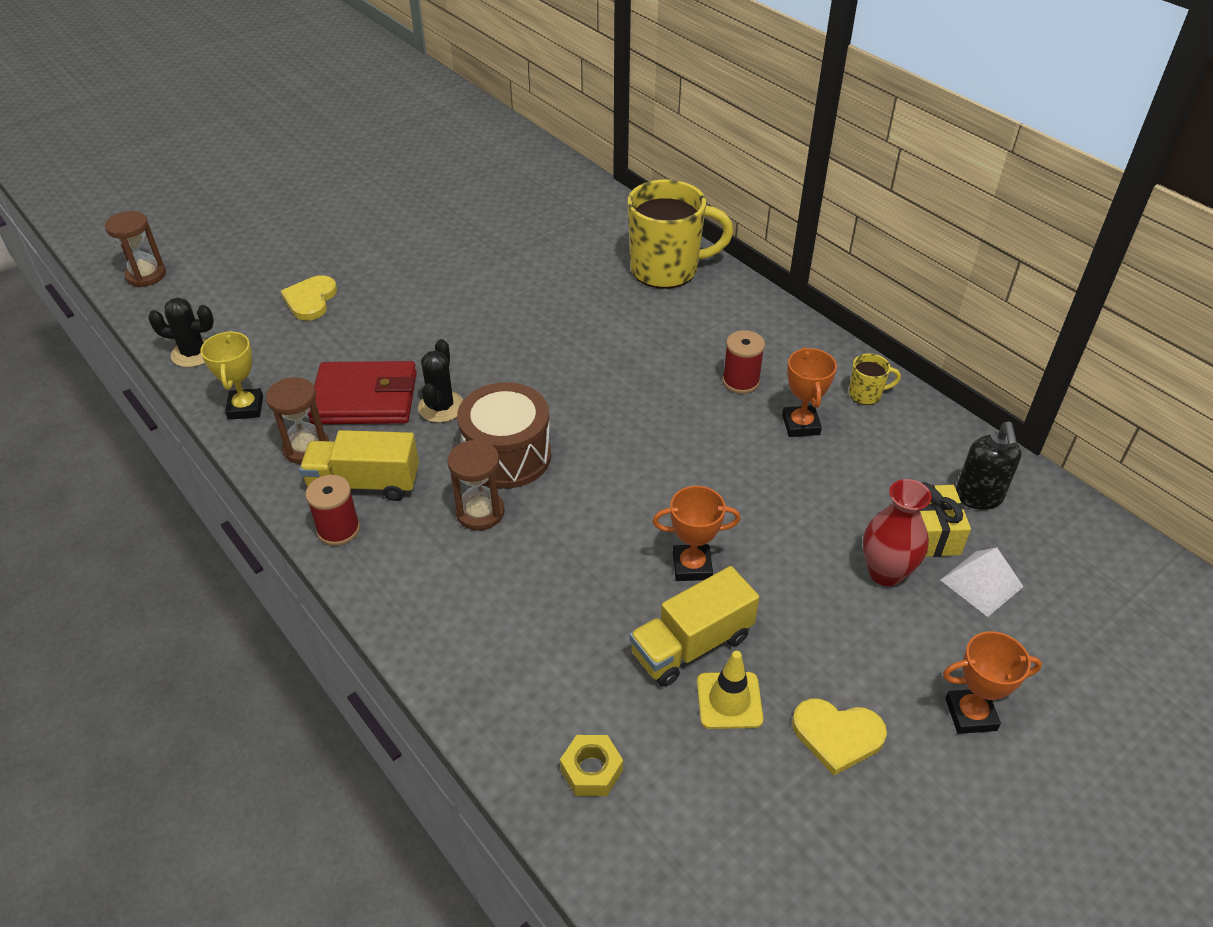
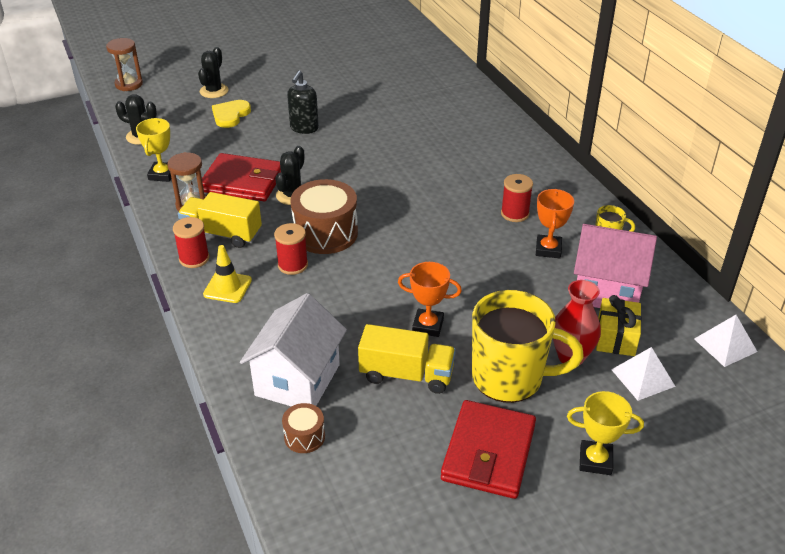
camera: 15 degrees right, 5 degrees down
brown hourglass [447,439,505,531] -> red spool [274,223,308,275]
yellow nut [560,735,623,796] -> brown drum [282,403,325,453]
yellow mug [628,180,733,289] -> yellow mug moved to [472,290,584,403]
yellow truck [629,566,759,687] -> yellow truck turned 150 degrees counterclockwise [358,324,456,394]
yellow traffic cone [697,651,763,729] -> yellow traffic cone moved to [203,245,252,303]
yellow heart [792,699,887,775] -> red wallet [441,400,536,499]
orange trophy [943,631,1042,734] -> yellow trophy [567,391,644,475]
black soap dispenser [956,422,1021,510] -> black soap dispenser moved to [287,70,319,134]
none -> black cactus [198,47,228,98]
none -> white house [240,293,347,406]
none -> pink house [574,224,657,308]
none -> white pyramid [694,315,757,367]

